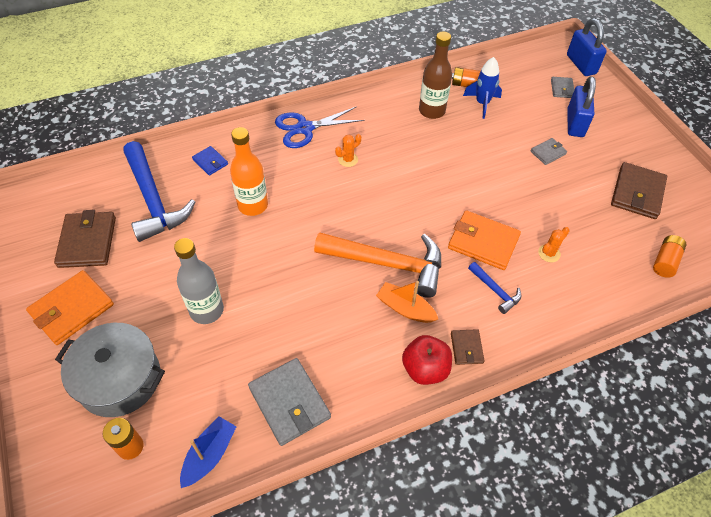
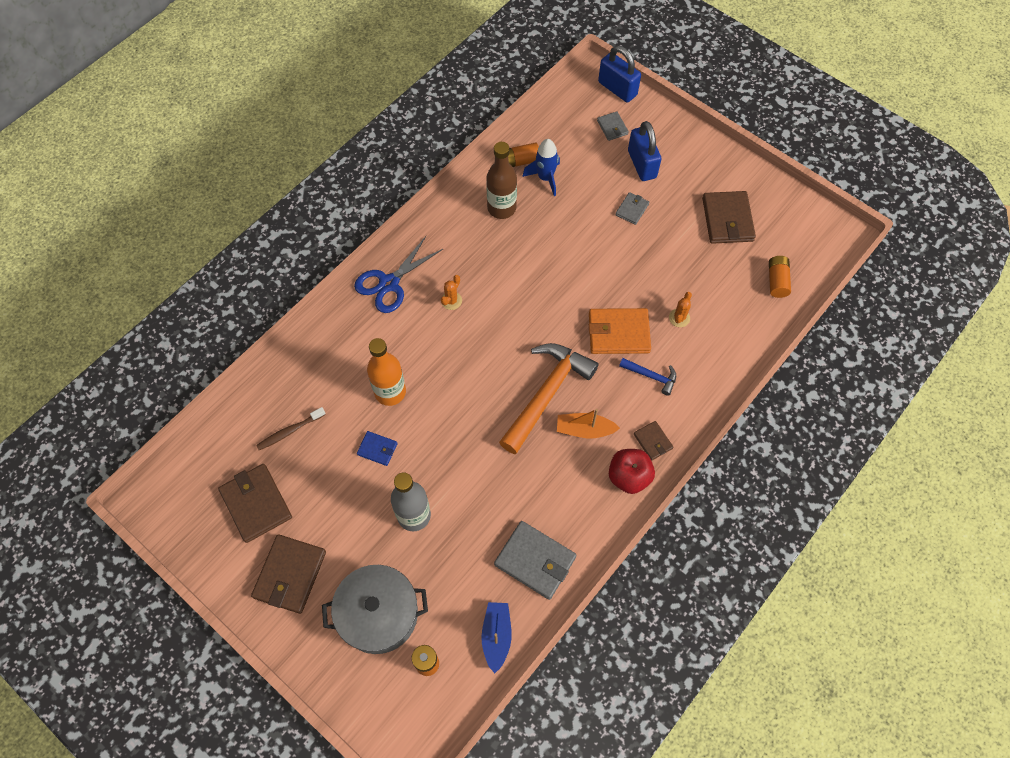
camera: 25 degrees left, 10 degrees up
orange wallet [26,270,114,345] -> brown wallet [251,534,326,614]
blue hammer [123,141,195,242] -> brown toothbrush [256,407,326,450]
blue wallet [192,146,228,176] -> blue wallet moved to [357,431,398,466]
orange hammer [314,232,441,298] -> orange hammer turned 45 degrees counterclockwise [499,343,599,454]

